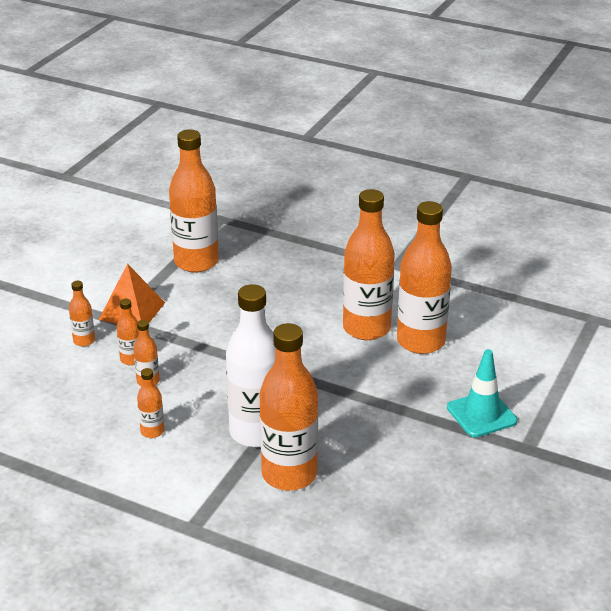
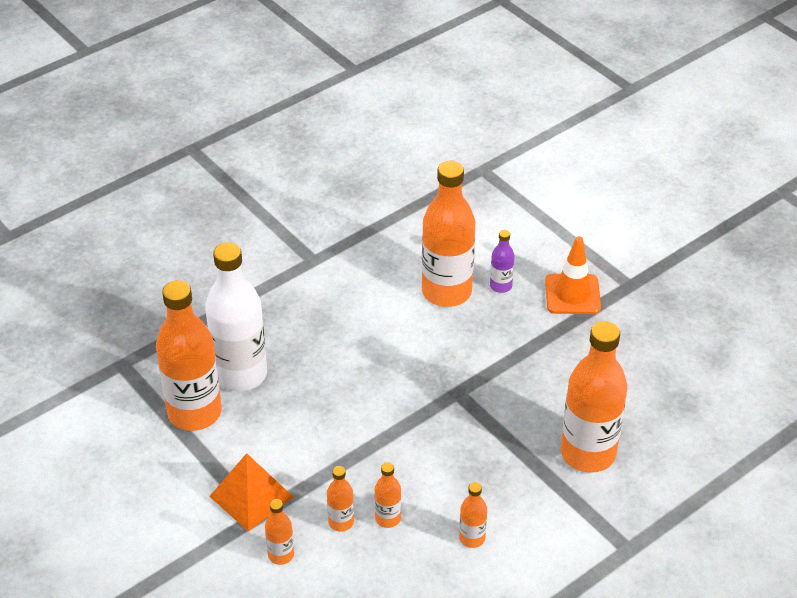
camera: 65 degrees left, 10 degrees up
white bottle [226,284,276,447] -> white bottle moved to [205,242,267,392]
orange bottle [343,189,395,340] -> none
turquoise traffic cone [447,349,517,437] -> orange traffic cone [545,236,601,314]
none -> purple bottle [490,230,515,293]

